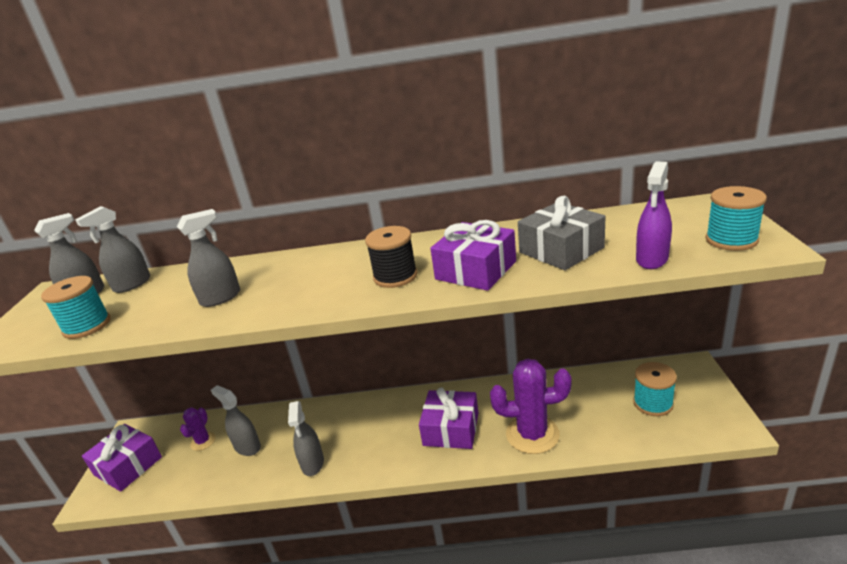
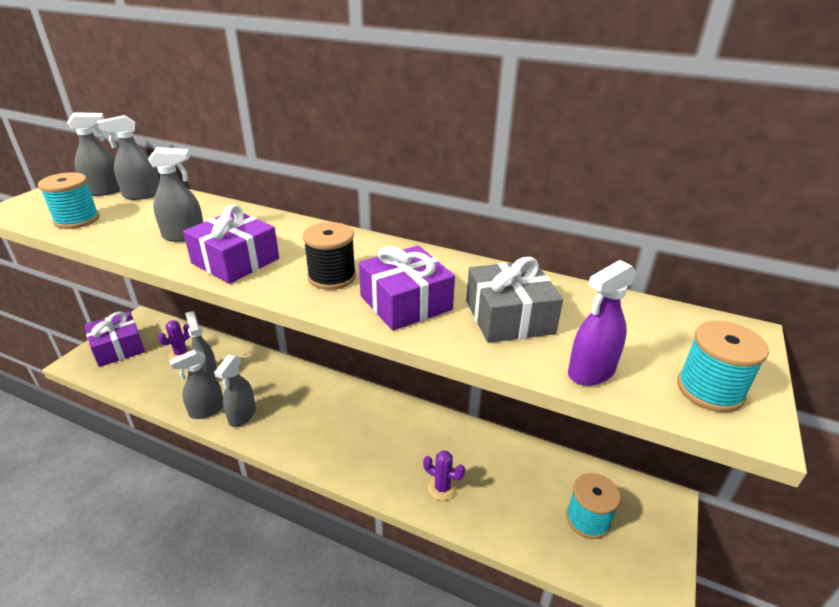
camera: 20 degrees right, 5 degrees up
purple gift [419,388,478,449] -> purple gift moved to [183,204,279,284]
purple cactus [490,358,572,454] -> purple cactus [423,450,465,501], size x0.52
none -> grey spray bottle [169,349,223,419]

